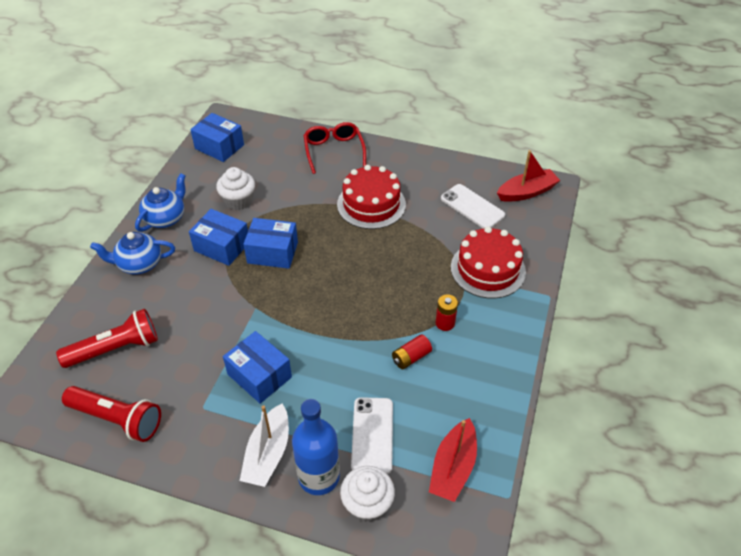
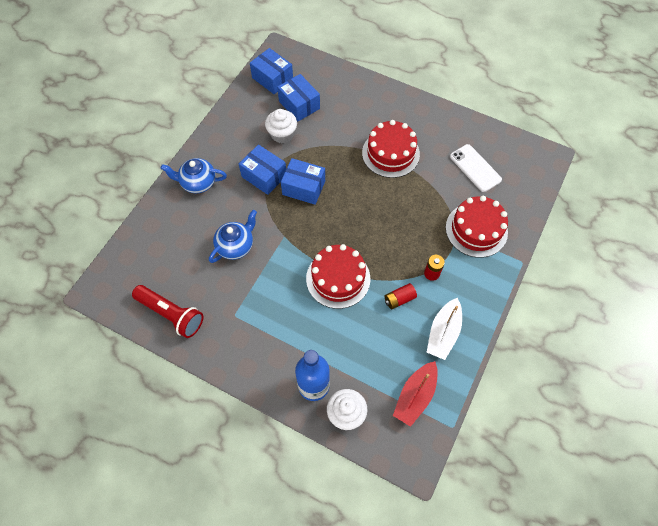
camera: 10 degrees right, 15 degrees up
red flashlight [56,308,158,368] -> none
blue teapot [135,173,186,232] -> blue teapot moved to [209,210,257,263]
blue box [223,331,292,404] -> blue box moved to [277,74,320,122]
white boat [240,404,289,487] -> white boat moved to [427,298,462,360]
red glasses [303,122,366,174] -> none
white phone [351,397,393,474] -> none
red boat [497,150,560,202] -> none
none -> red cake [306,244,370,309]

